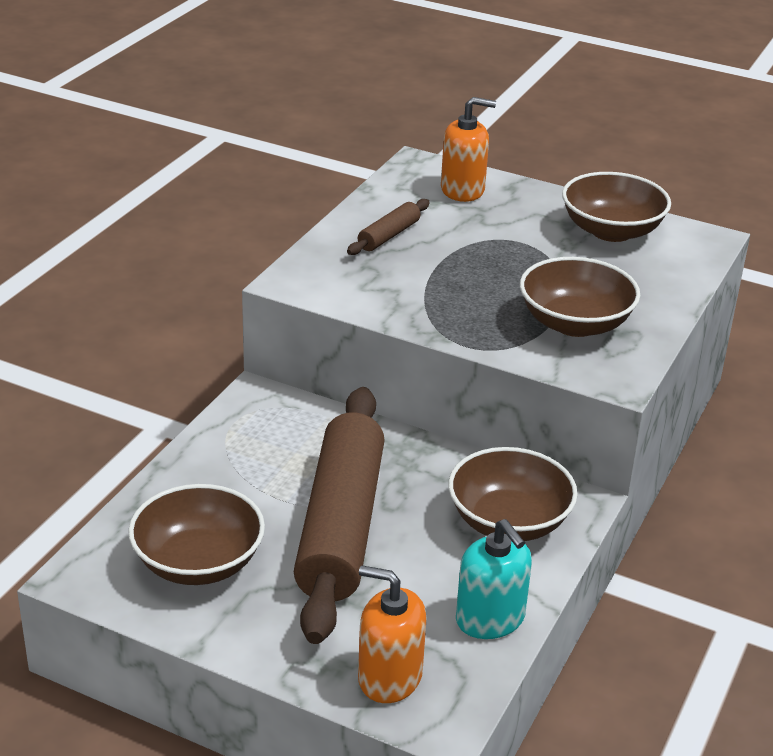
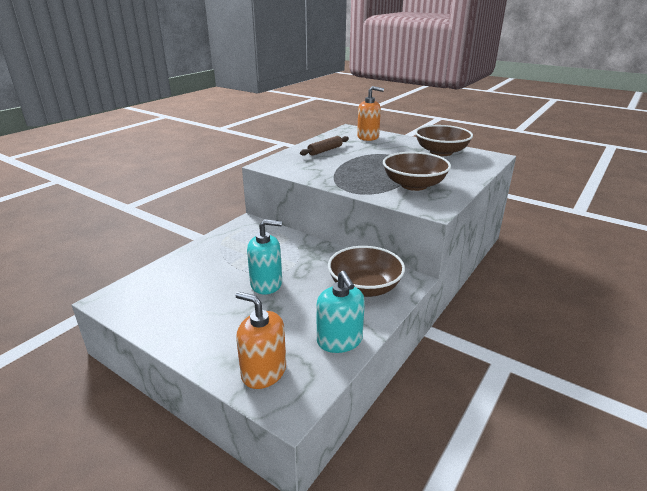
camera: 10 degrees right, 5 degrees down
brown bowl [128,484,265,585] -> none
brown rolling pin [294,387,385,644] -> turquoise soap dispenser [247,219,282,295]

